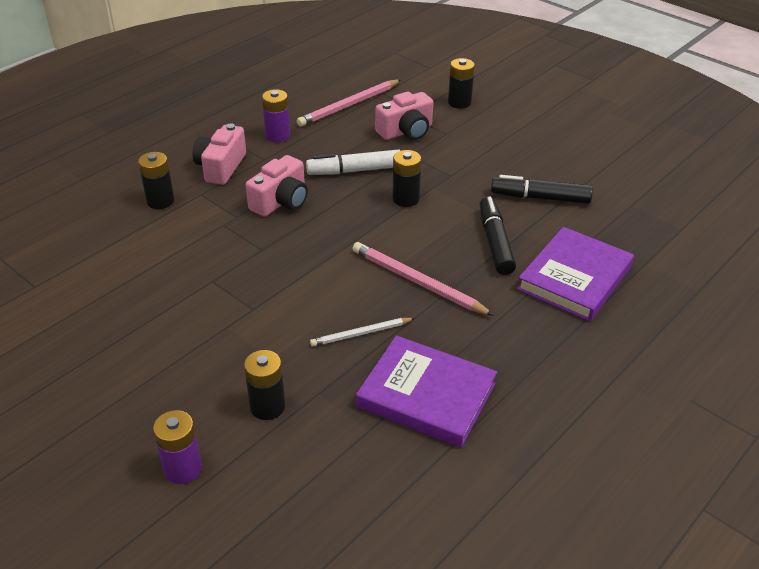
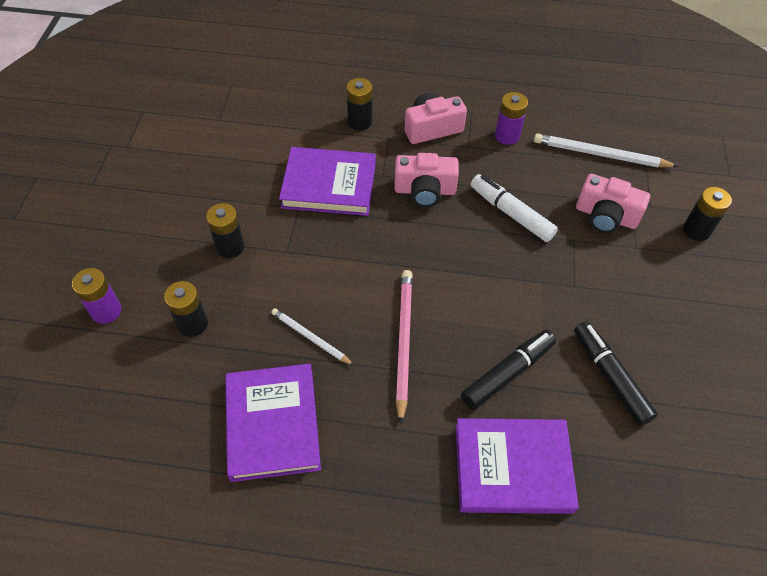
camera: 55 degrees right, 15 degrees up
pink pencil [297,79,401,127] -> white pencil [534,133,679,167]
black battery [392,150,421,207] -> black battery moved to [206,203,244,258]
none -> purple book [279,147,376,216]

